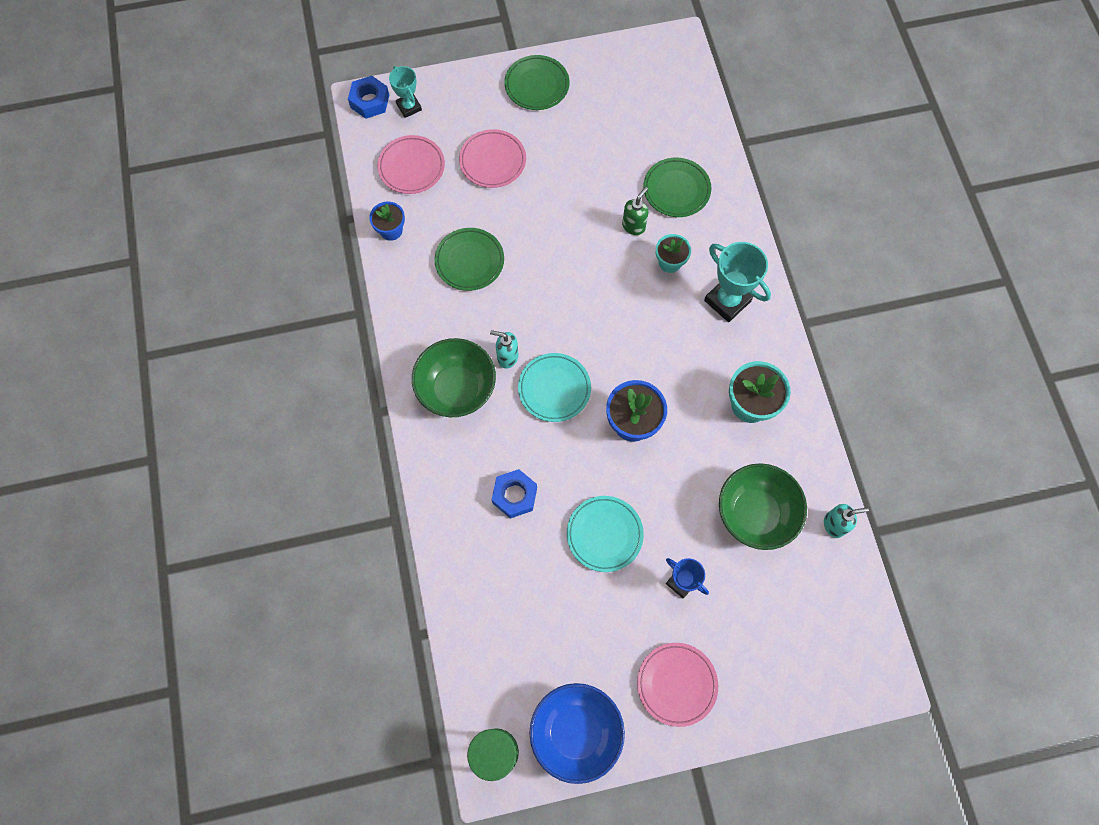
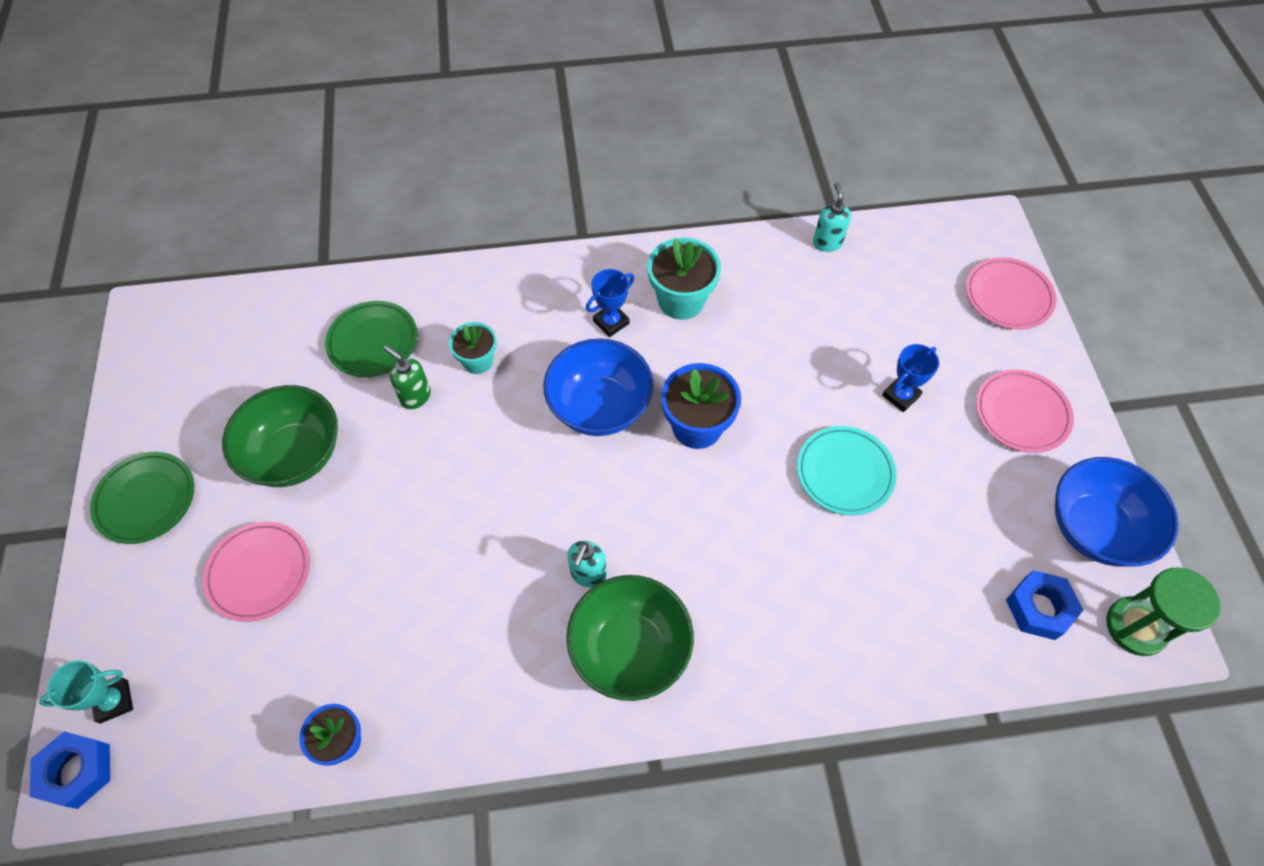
camera: 85 degrees left, 10 degrees down
pink plate [377,135,445,194] -> pink plate moved to [966,257,1056,329]
green plate [434,228,504,291] -> none
blue nut [492,469,537,519] -> blue nut moved to [1006,570,1083,640]
turquoise plate [518,353,591,422] -> none
turquoise trophy [704,242,771,322] -> none
green bowl [719,463,807,550] -> green bowl moved to [222,385,338,487]
none -> blue bowl [543,338,654,436]
none -> blue trophy [586,269,634,337]

